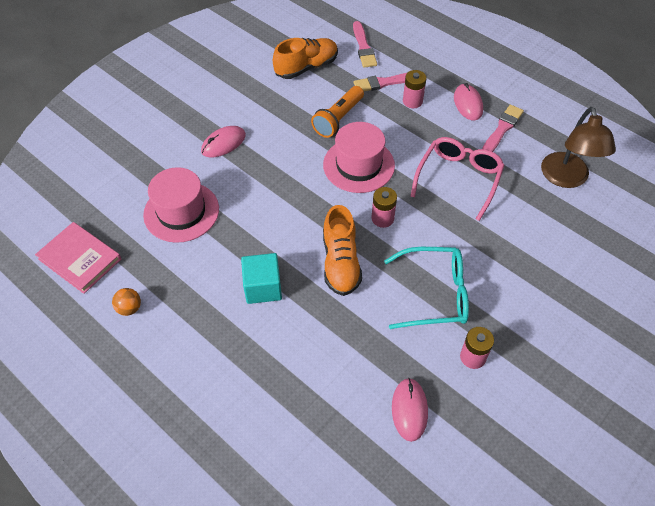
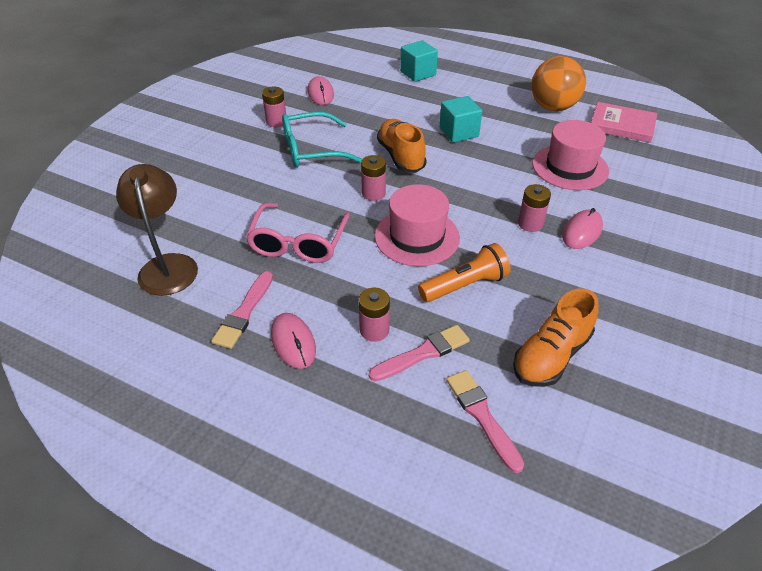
camera: 165 degrees right, 10 degrees down
orange ball [112,288,141,316] -> orange ball [531,56,586,111], size x2.33
orange flashlight [311,86,364,138] -> orange flashlight turned 45 degrees clockwise [418,243,511,302]
none -> turquoise cube [400,40,438,82]
none -> pink battery [518,184,551,232]

